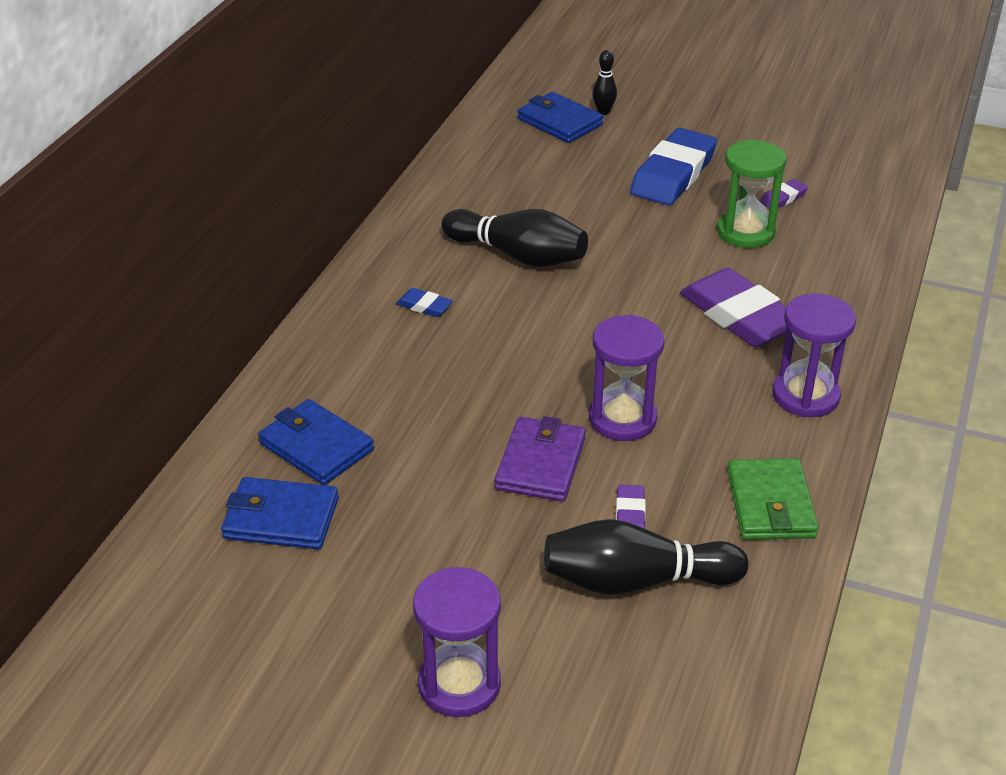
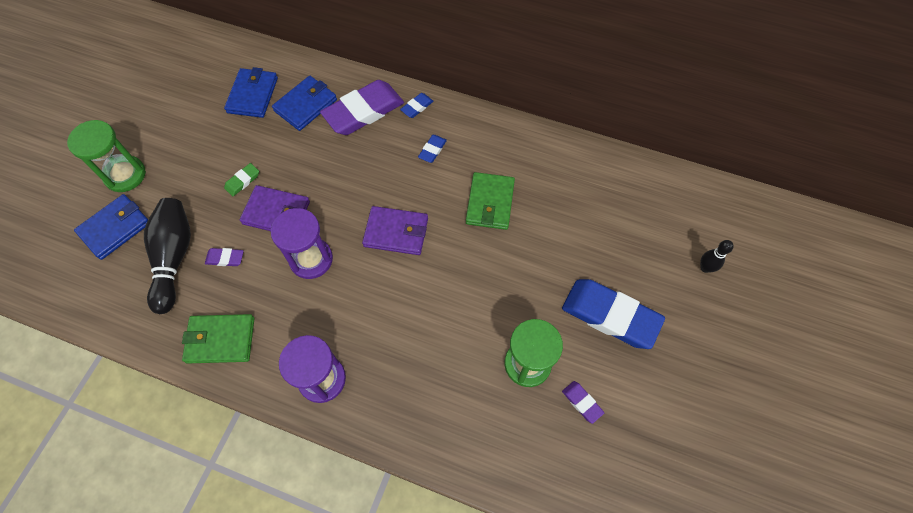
camera: 90 degrees right, 25 degrees up
purple hourglass [413,567,501,717] -> green hourglass [67,120,146,192]
black bowling pin [441,209,588,267] -> green wallet [466,172,515,230]
blue wallet [517,92,603,143] -> blue wallet moved to [74,194,148,260]
purple eraser [680,268,787,347] -> purple eraser moved to [320,80,404,135]
none -> green eraser [224,163,259,196]
none -> purple wallet [362,206,428,255]
none -> blue eraser [400,93,433,118]

